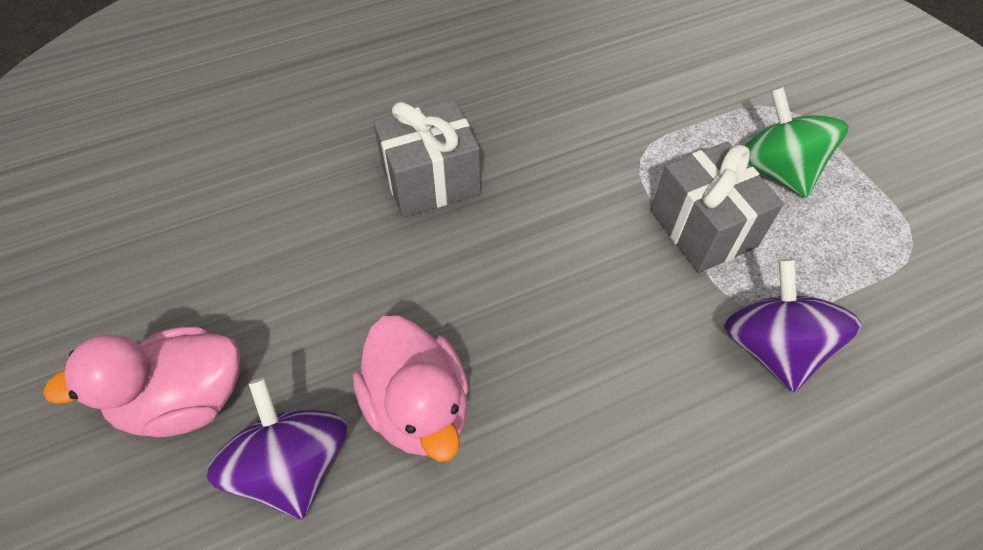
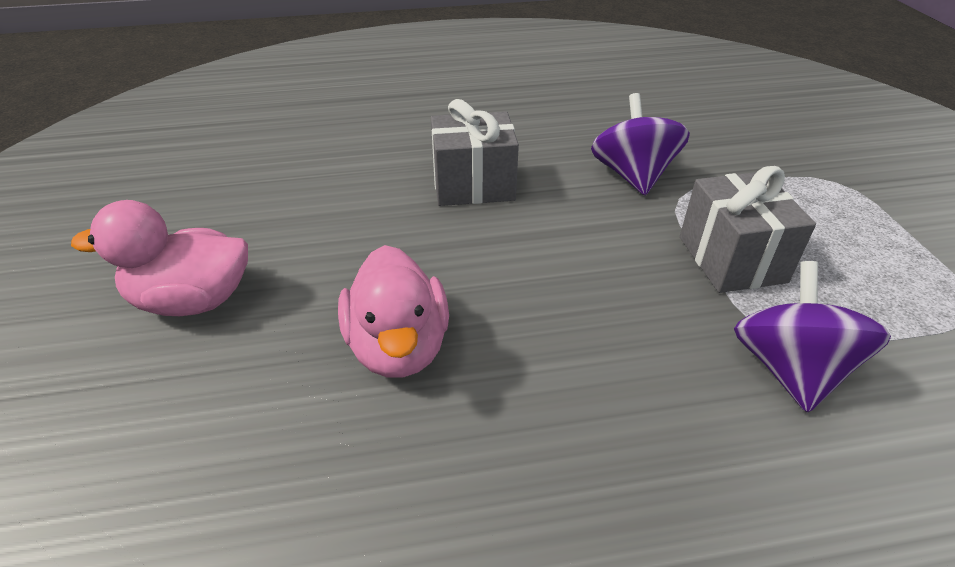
camera: 15 degrees right, 15 degrees down
purple spinning top [207,378,348,520] -> purple spinning top moved to [591,93,690,195]
green spinning top [744,87,849,198] -> none

